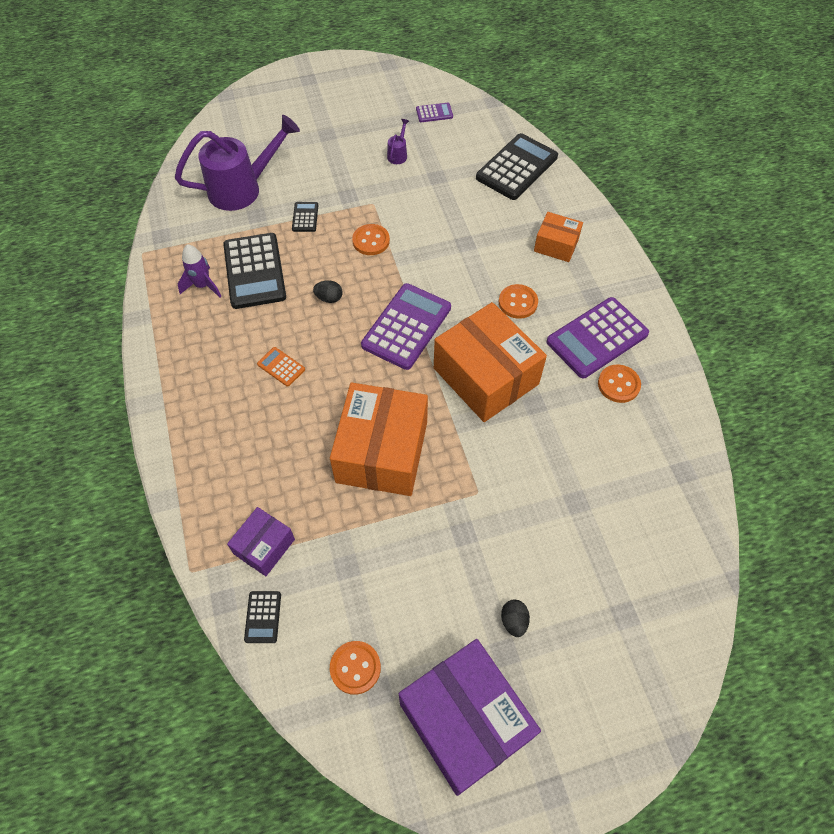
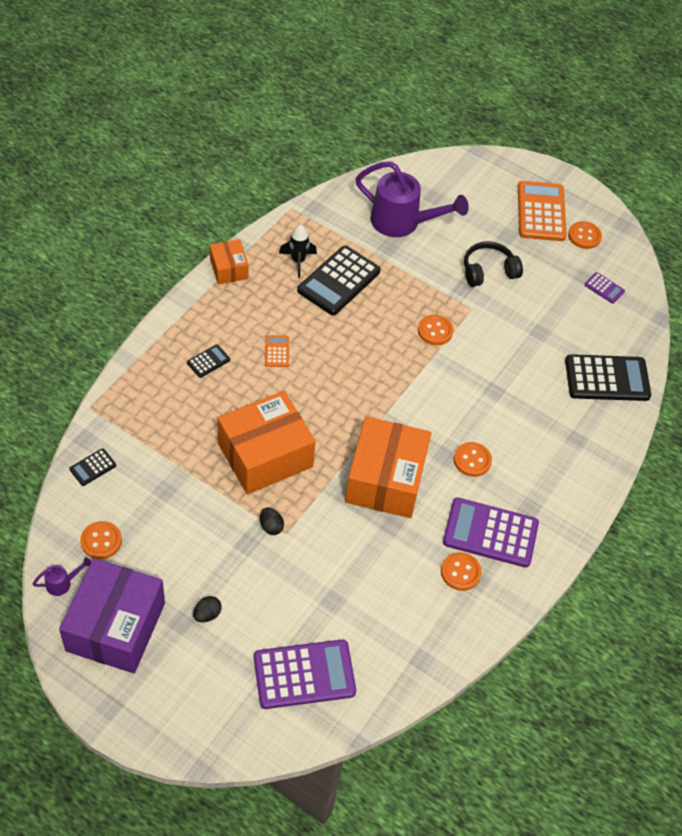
camera: 45 degrees right, 5 degrees down
purple rocket [178,244,222,298] -> black rocket [279,224,317,278]
purple box [227,507,295,576] -> none
black calculator [292,202,318,232] -> black calculator moved to [187,344,230,378]
black egg [313,280,343,303] -> black egg moved to [260,508,284,535]
purple calculator [361,283,451,370] -> purple calculator moved to [254,639,356,709]
purple watering can [387,119,409,164] -> purple watering can moved to [33,558,91,596]
orange box [534,212,583,262] -> orange box moved to [210,239,249,284]
none -> black headphones [464,241,523,287]
none -> orange calculator [518,181,567,241]
none -> orange button [568,221,602,249]

